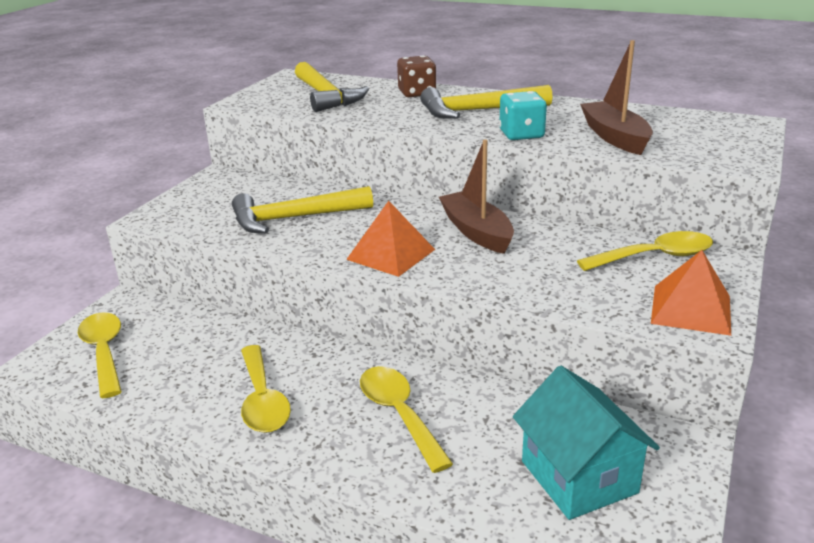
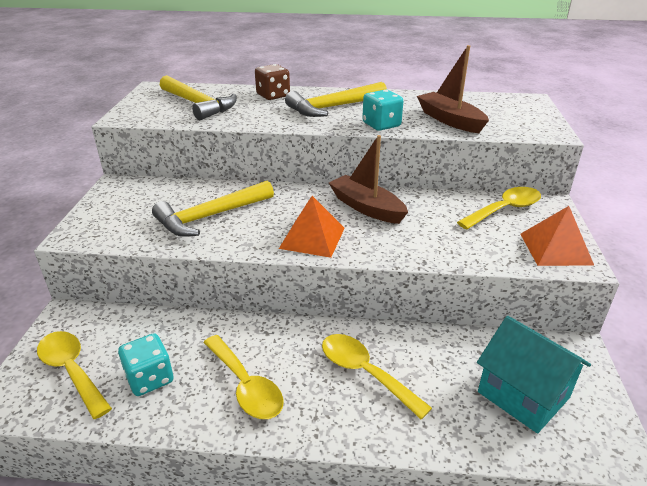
camera: 20 degrees left, 5 degrees up
none -> turquoise dice [118,333,173,396]

